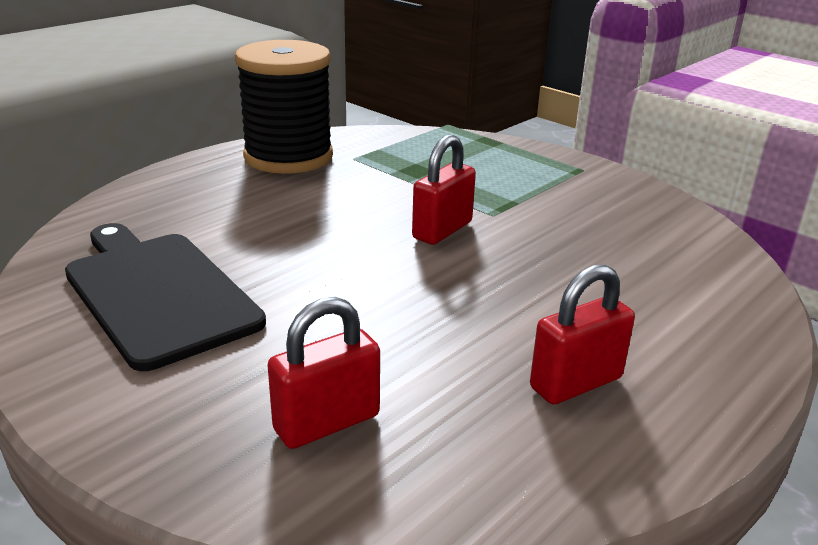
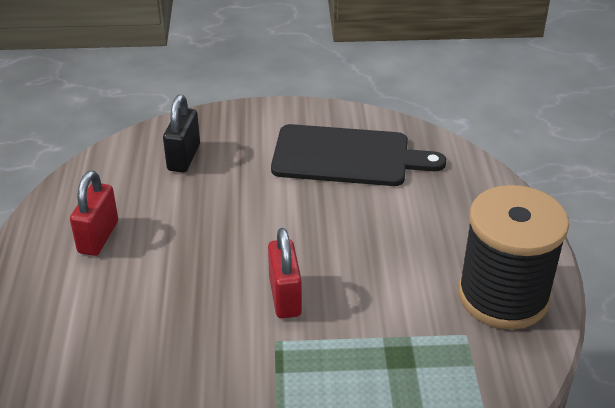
camera: 135 degrees right, 10 degrees up
red padlock [268,297,380,449] -> black padlock [163,95,200,173]

